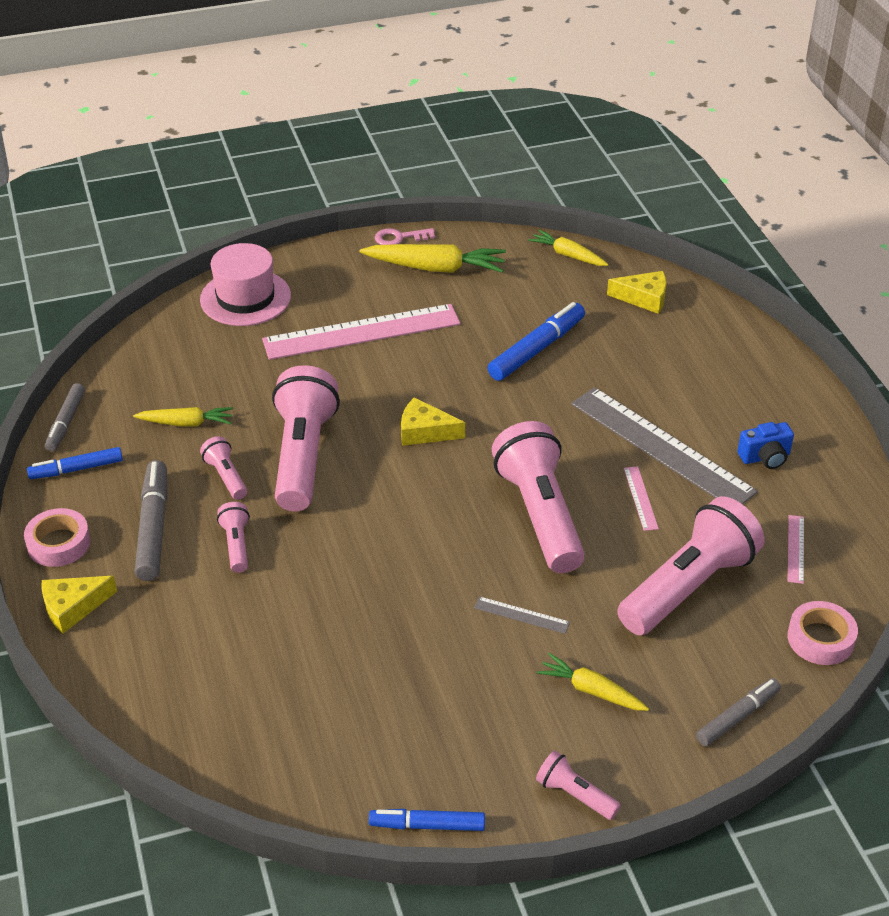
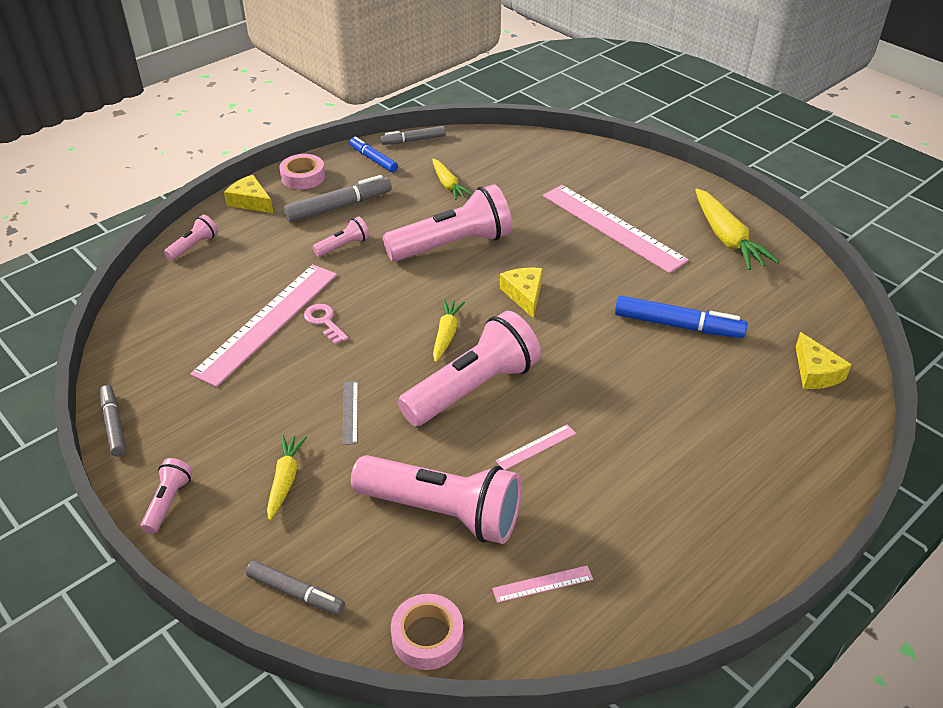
camera: 65 degrees right, 0 degrees up
pink hat [200,243,291,326] -> none
pink flashlight [200,436,247,500] -> pink flashlight moved to [164,214,218,261]
blue marker [369,809,485,831] -> grey marker [100,385,126,457]
pink key [375,228,435,245] -> pink key moved to [304,304,349,344]
yellow carrot [528,230,608,266] -> yellow carrot moved to [433,299,465,362]
grey ruler [571,387,758,504] -> none
blue camera [737,422,794,469] -> none
none -> pink ruler [190,264,337,387]

